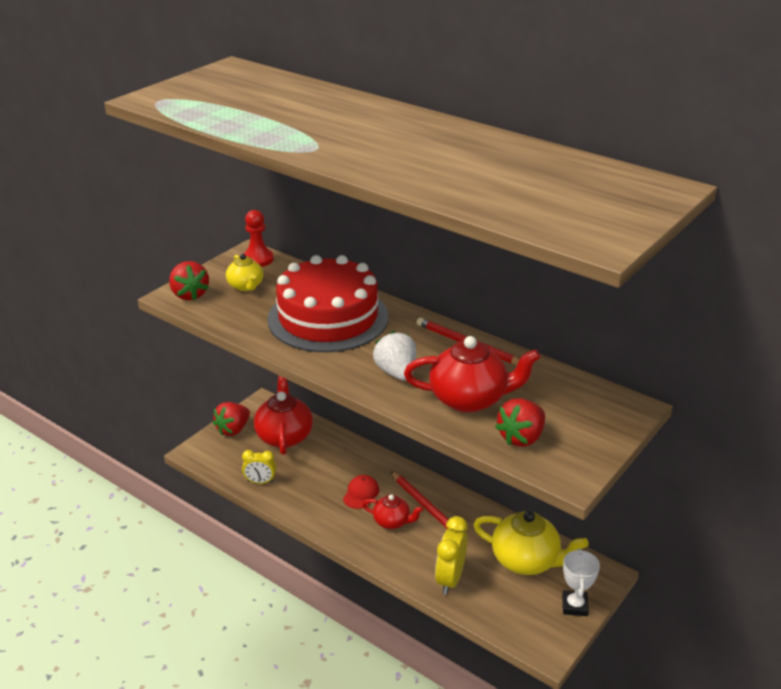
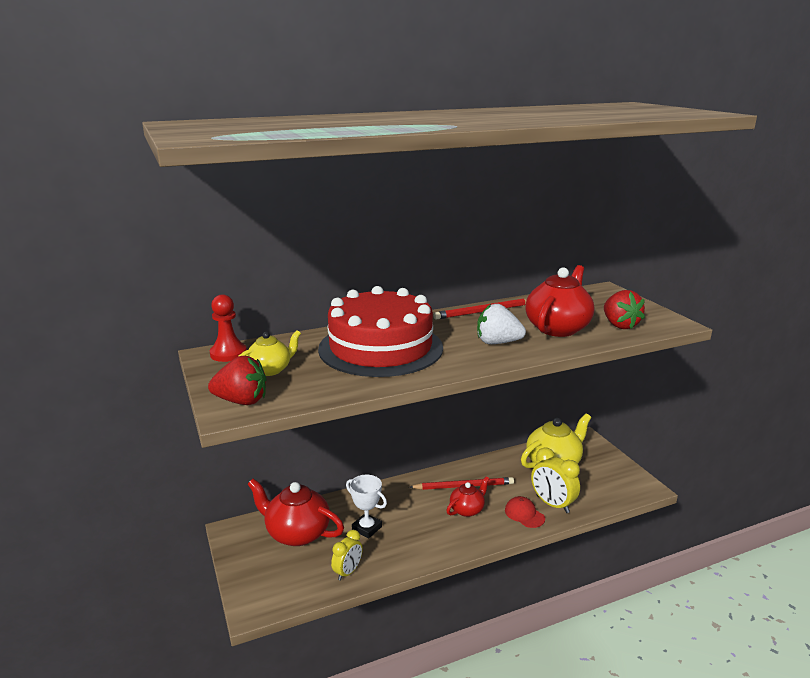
camera: 60 degrees left, 10 degrees down
red strawberry [213,402,250,436] -> none
yellow teapot [226,254,263,291] -> yellow teapot turned 45 degrees counterclockwise [239,330,301,376]
red cap [343,475,379,509] -> red cap moved to [505,496,545,528]
white trophy [562,548,600,616] -> white trophy moved to [346,475,387,538]

